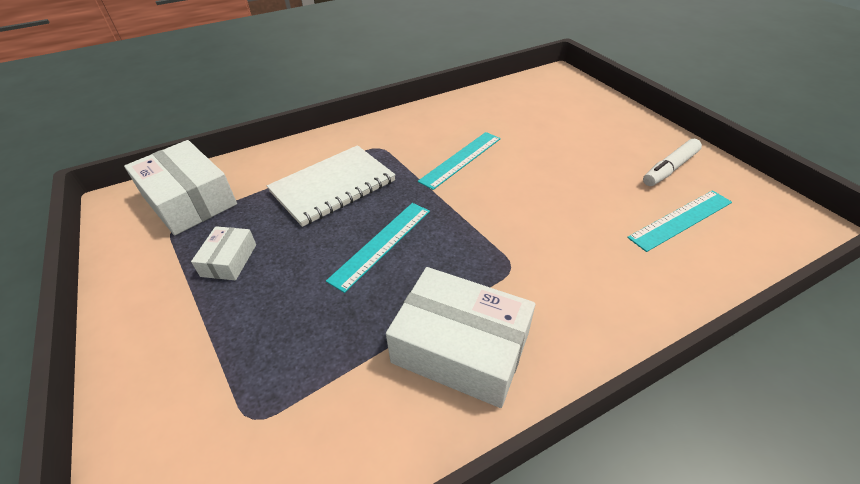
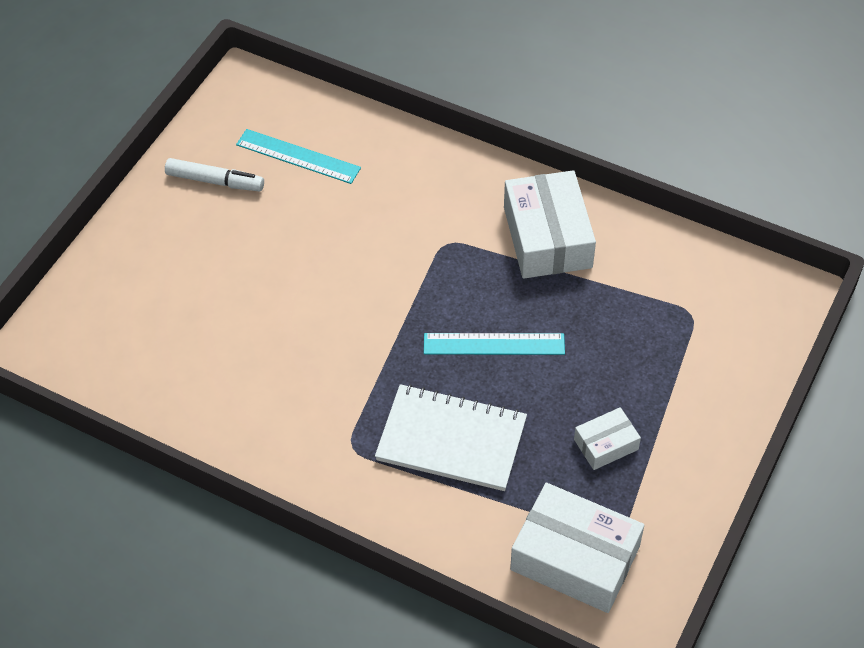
camera: 125 degrees left, 10 degrees up
white box [124,140,237,236] -> white box turned 75 degrees counterclockwise [510,483,644,613]
turquoise ruler [418,132,501,190] -> none

